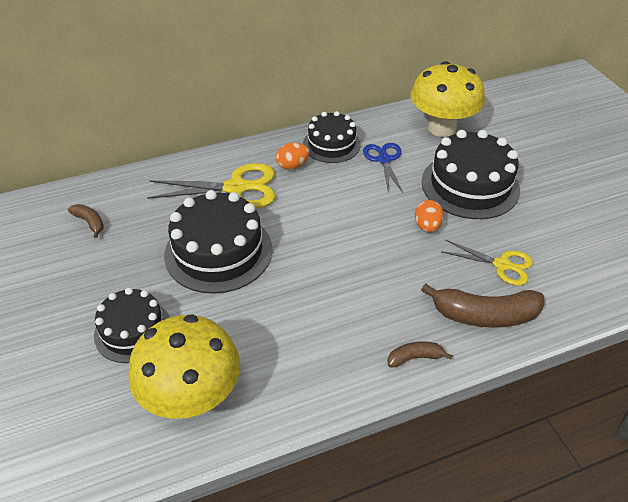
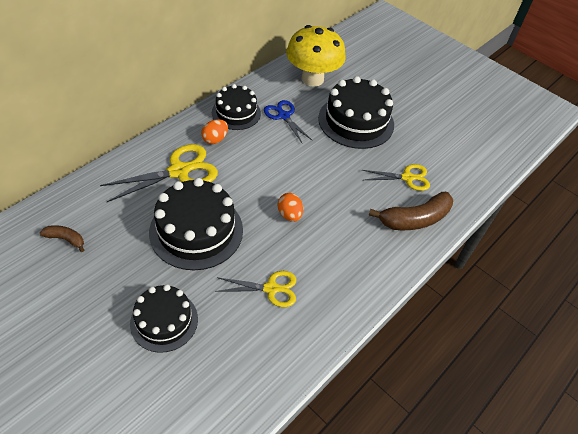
camera: 30 degrees left, 5 degrees up
yellow mushroom [128,314,240,419] -> none
brown banana [388,341,453,368] -> none
orange egg [415,200,444,232] -> orange egg moved to [278,193,303,222]
none -> yellow scissors [215,271,296,307]

